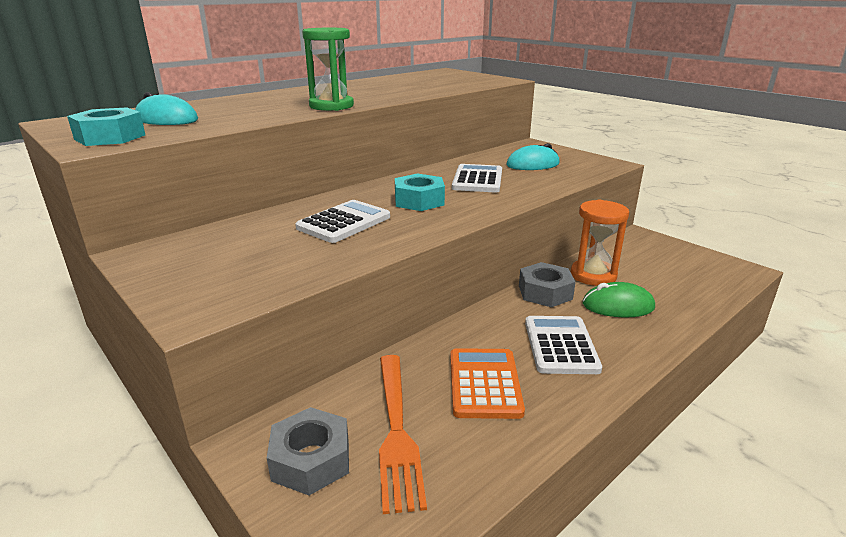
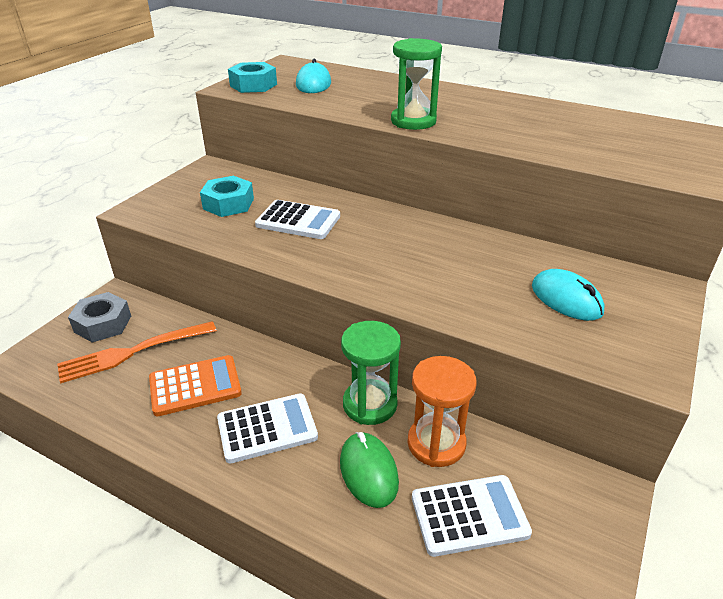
camera: 70 degrees right, 10 degrees up
turquoise nut [395,173,445,211] -> turquoise nut moved to [200,176,254,217]
white calculator [452,164,502,193] -> white calculator moved to [412,475,532,557]
grey nut [519,262,576,307] -> green hourglass [341,321,401,425]

